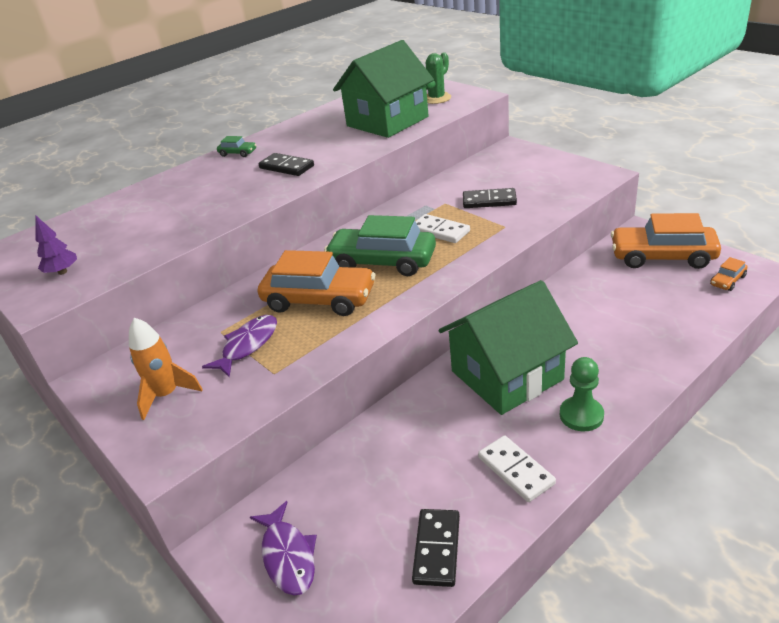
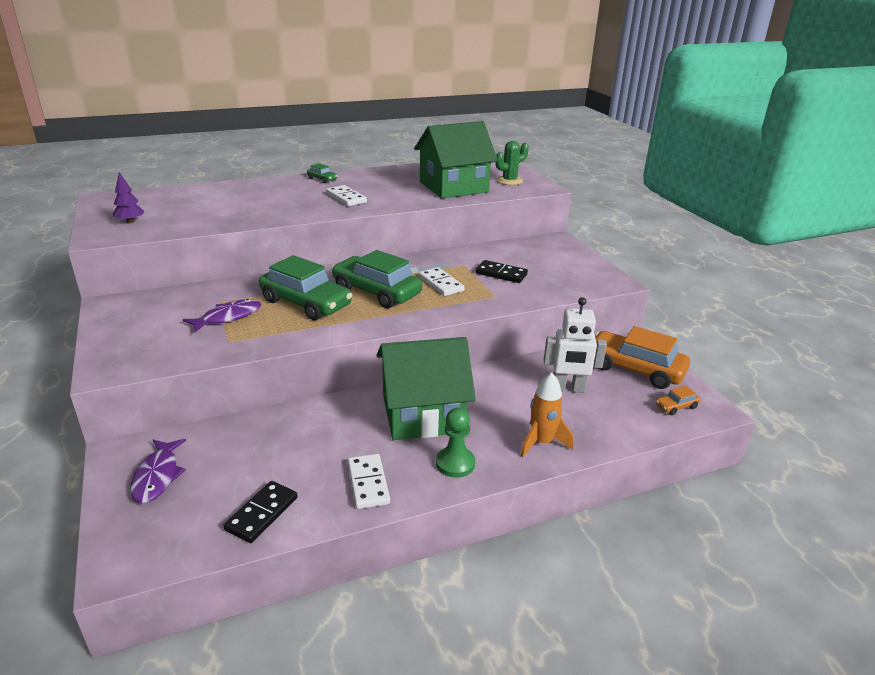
camera: 15 degrees right, 5 degrees down
orange rocket [129,318,203,420] -> orange rocket moved to [521,373,573,457]
orange car [258,250,375,316] -> green car [259,255,352,320]
black domino [259,153,314,176] -> white domino [326,185,367,206]
none -> white robot [544,297,607,393]

